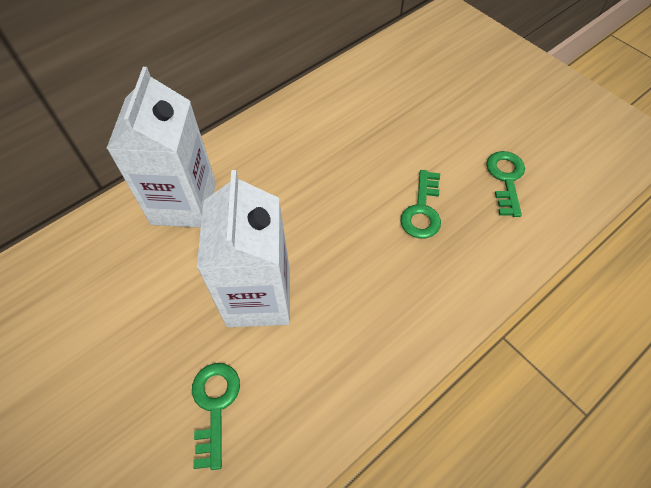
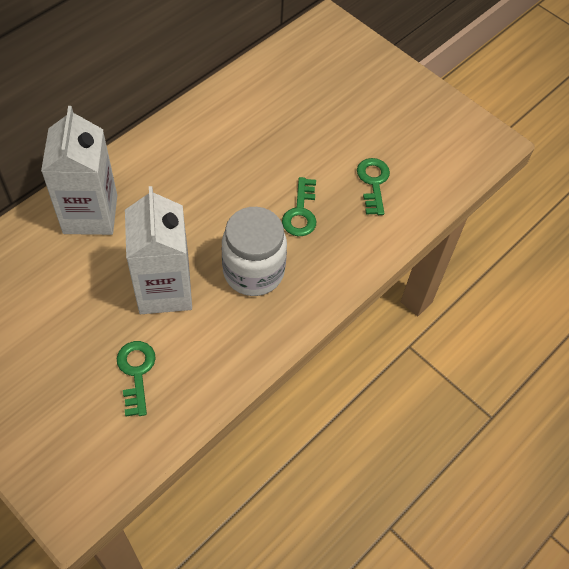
camera: 10 degrees left, 0 degrees up
none -> white jar [222,207,287,296]

